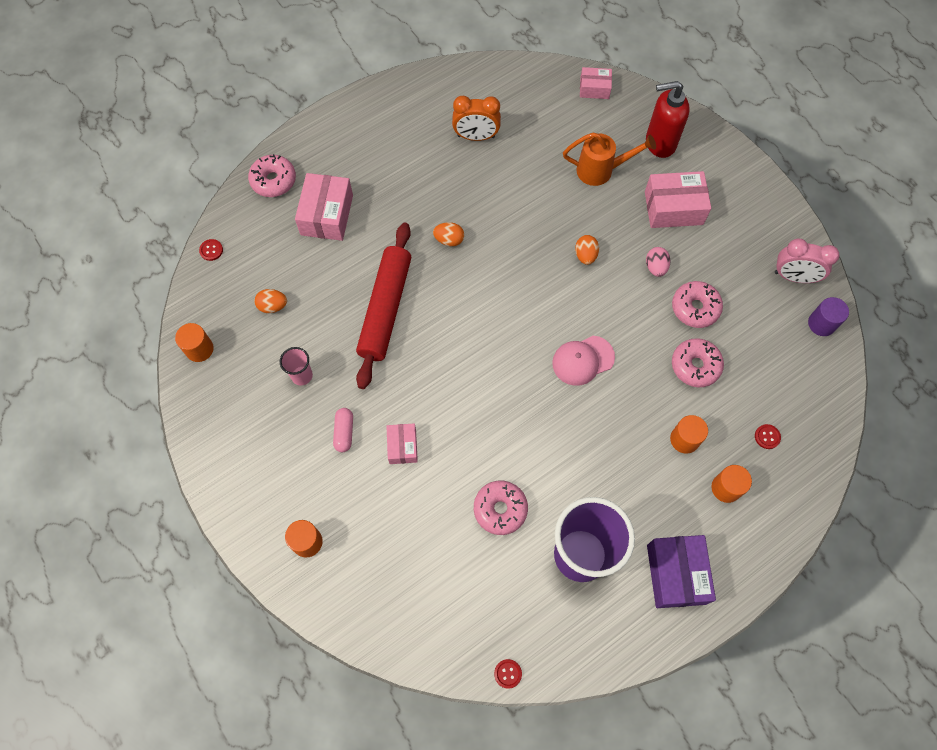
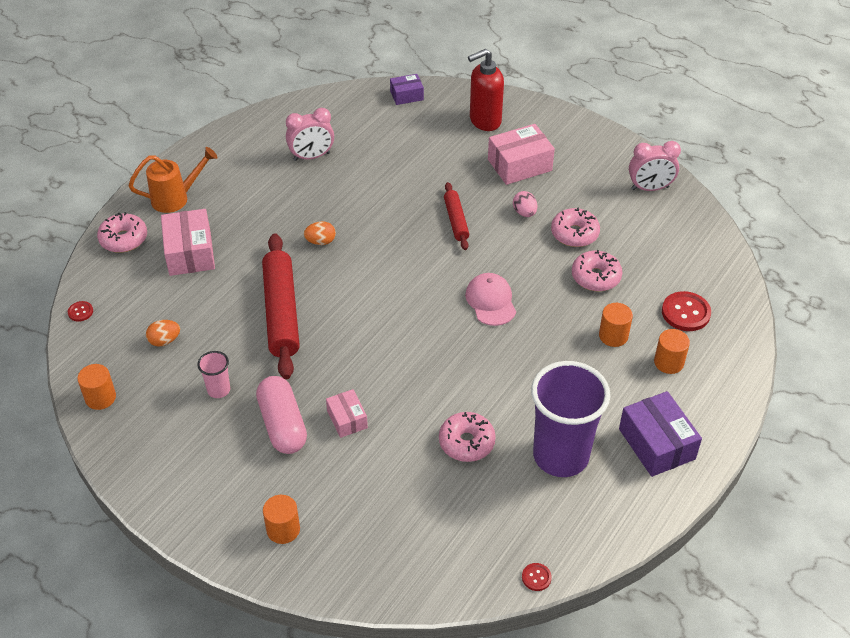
camera: 20 degrees left, 20 degrees down
pink capsule [333,408,353,452] -> pink capsule [256,376,307,454], size x1.86
orange clock [452,96,501,141] -> pink clock [286,108,334,161]
pink cap [552,336,615,386] -> pink cap turned 120 degrees clockwise [465,273,516,326]
orange watering can [563,133,656,186] -> orange watering can moved to [129,147,217,213]
orange egg [575,235,599,265] -> red rolling pin [444,182,469,250]
pink box [580,67,612,99] -> purple box [390,74,424,105]
red button [755,424,781,449] -> red button [662,291,711,331], size x1.95
purple cylinder [808,297,849,336] -> none

